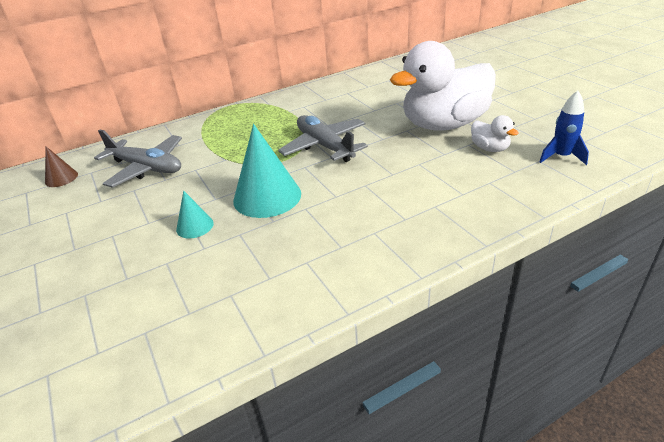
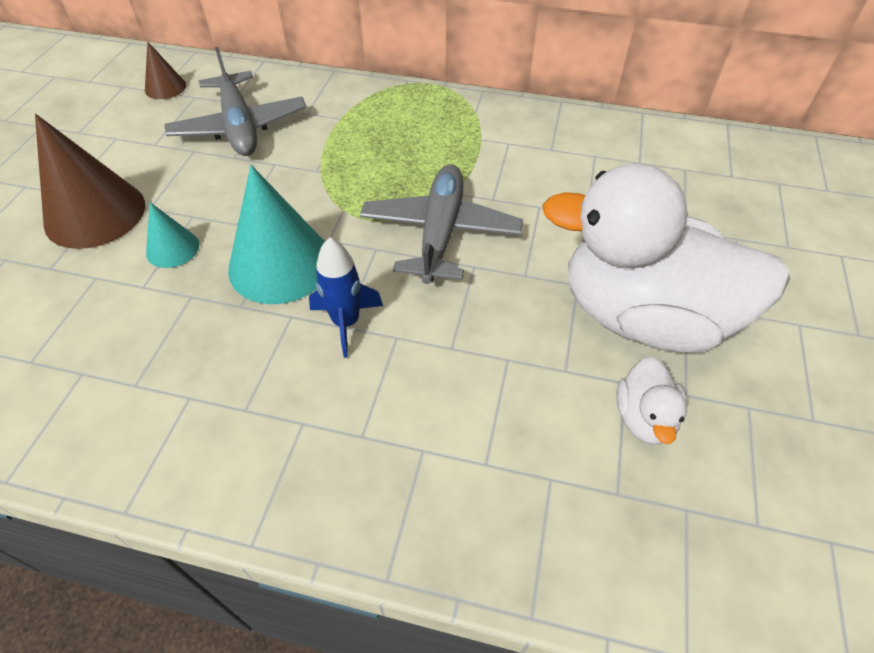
camera: 40 degrees right, 15 degrees up
blue rocket [539,91,589,165] -> blue rocket moved to [309,237,383,358]
none -> brown cone [35,114,145,249]

